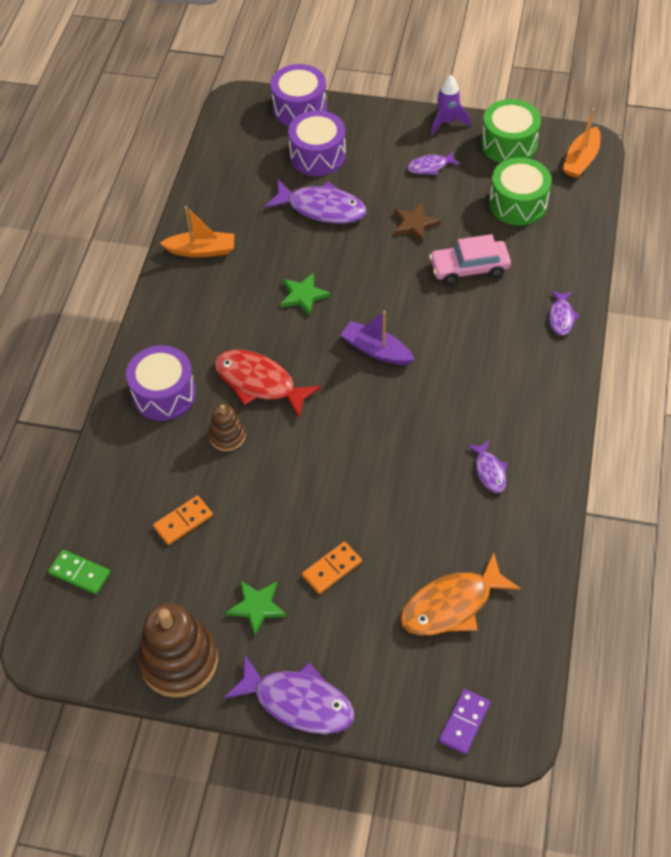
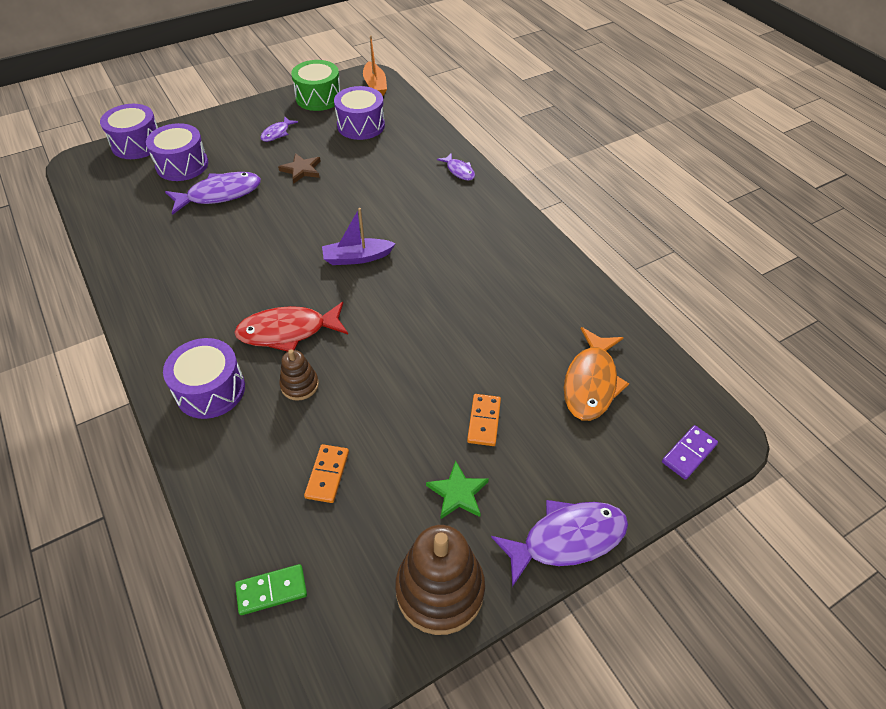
camera: 45 degrees left, 5 degrees down
orange boat [160,206,234,257] -> none
green star [281,272,330,315] -> none
pink car [429,234,511,285] -> none
purple rocket [431,75,471,135] -> none
purple domino [439,689,490,754] -> purple domino turned 60 degrees clockwise [662,425,718,480]
purple fish [467,440,507,493] -> none
green drum [489,158,552,225] -> purple drum [334,86,385,140]

